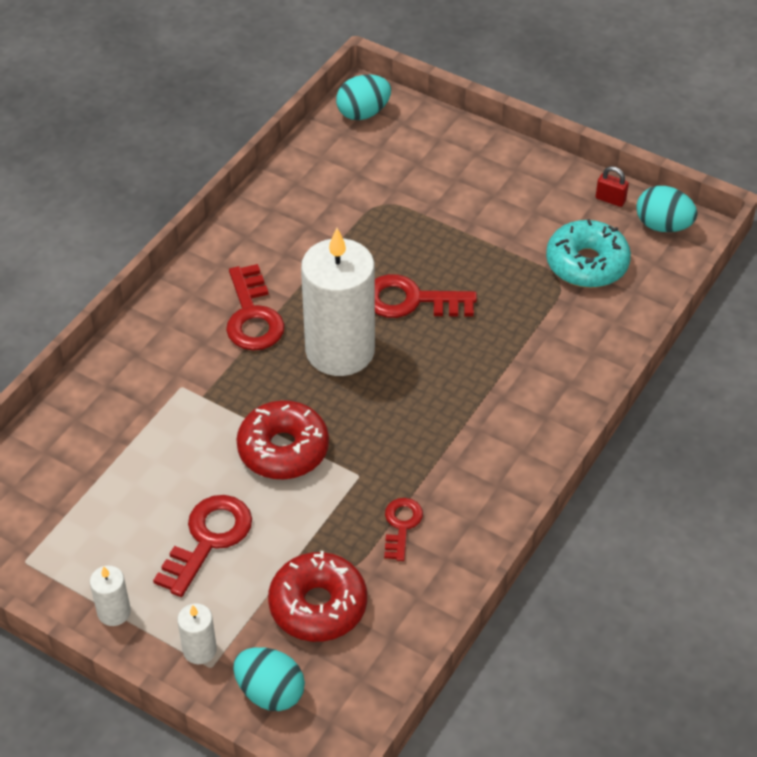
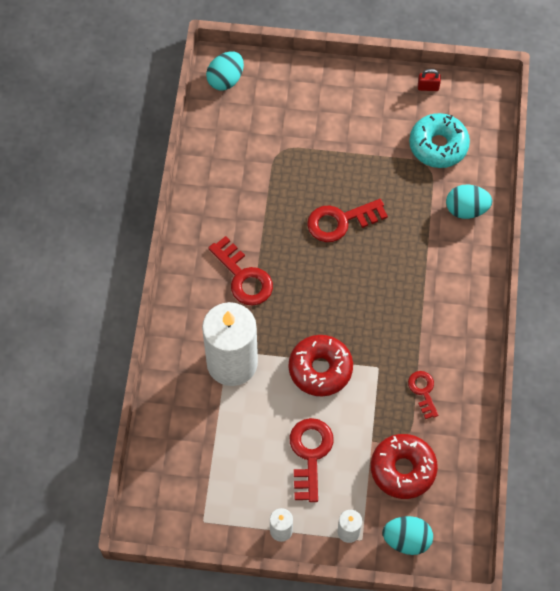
camera: 25 degrees left, 15 degrees up
white candle [301,228,375,376] -> white candle moved to [202,302,258,386]
turquoise egg [636,186,697,232] -> turquoise egg moved to [446,185,492,219]

